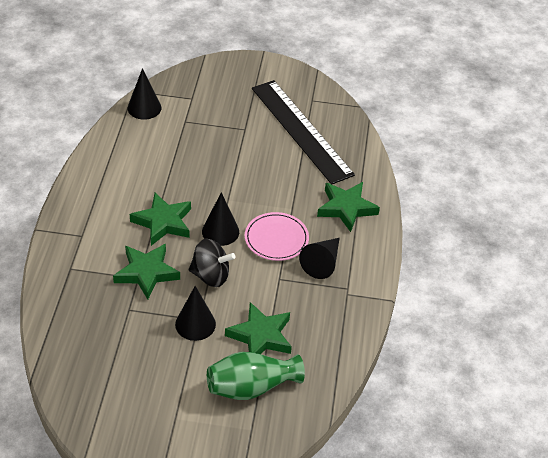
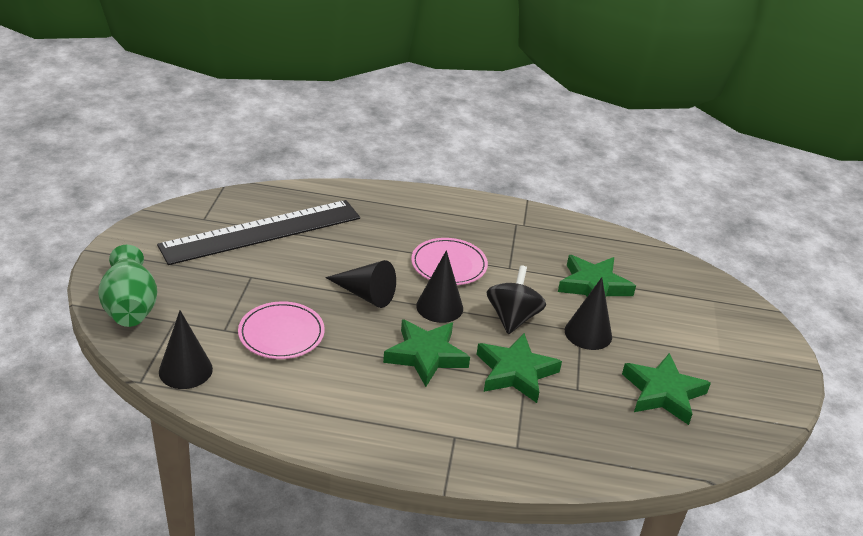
camera: 90 degrees left, 10 degrees down
green vase [207,352,305,400] -> green vase moved to [98,245,157,327]
black cone [299,238,340,279] -> black cone moved to [325,260,396,308]
green star [317,182,380,232] -> green star moved to [622,353,711,425]
none -> pink plate [238,301,325,359]

